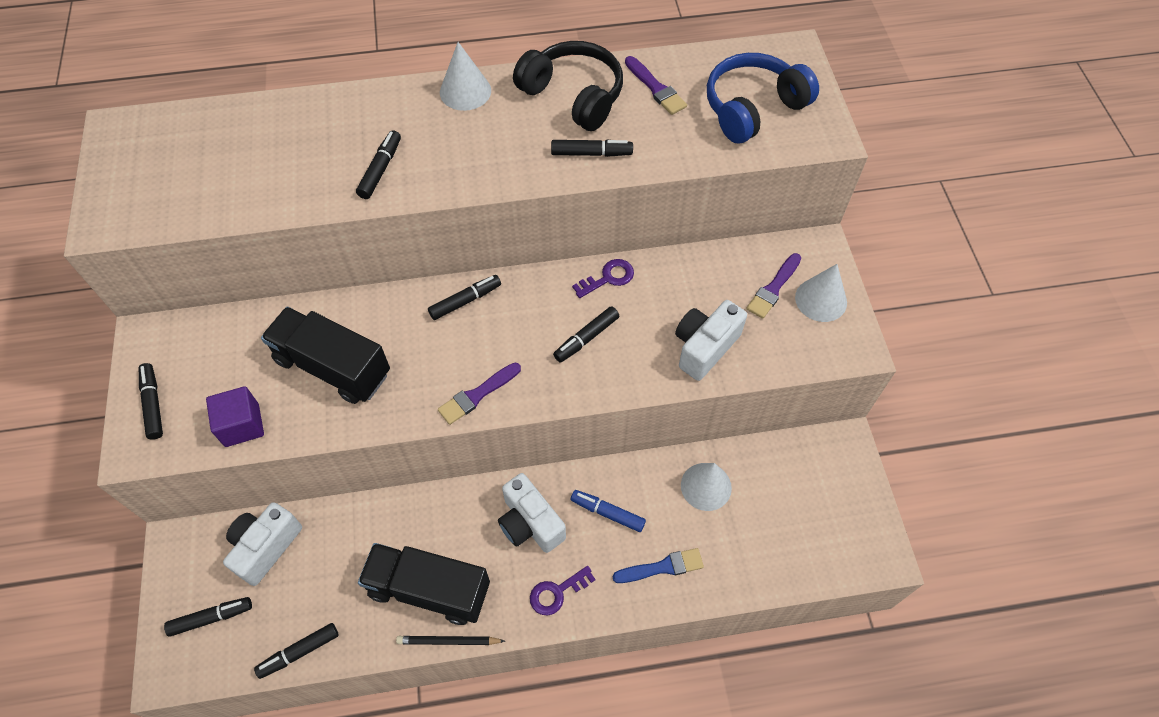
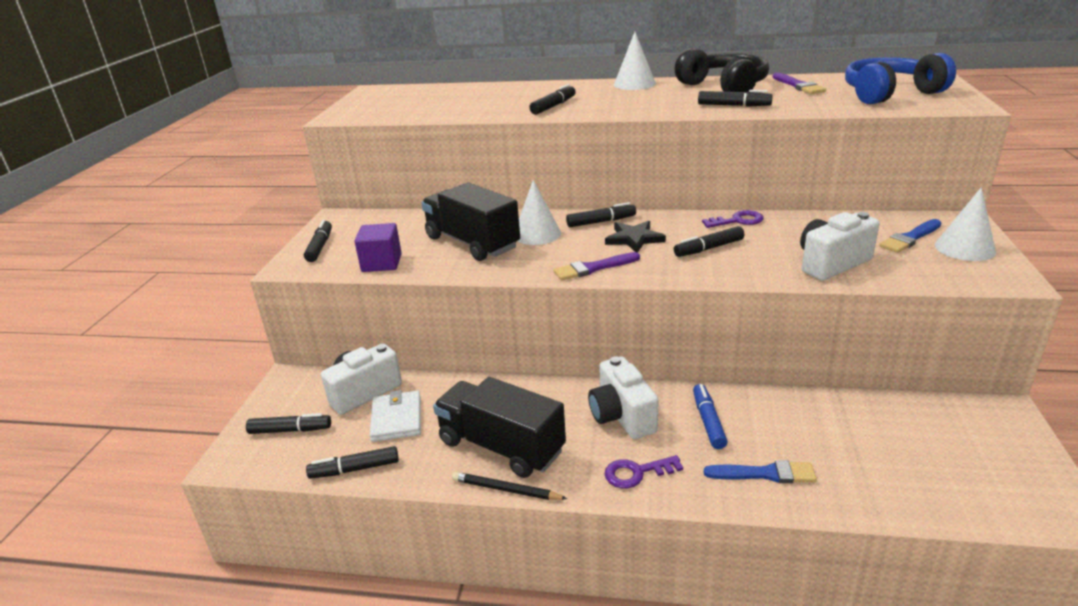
camera: 20 degrees right, 30 degrees down
blue marker [571,490,646,532] -> blue marker turned 45 degrees clockwise [693,384,728,449]
white cone [681,463,732,511] -> white cone moved to [517,180,561,245]
purple brush [746,253,801,319] -> blue brush [879,219,942,253]
none -> white wallet [370,390,421,442]
none -> black star [605,221,666,253]

